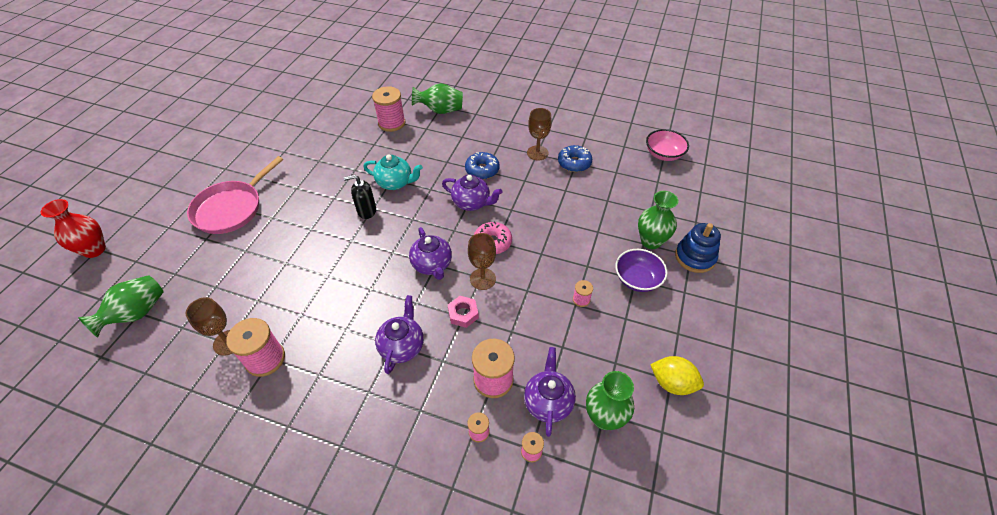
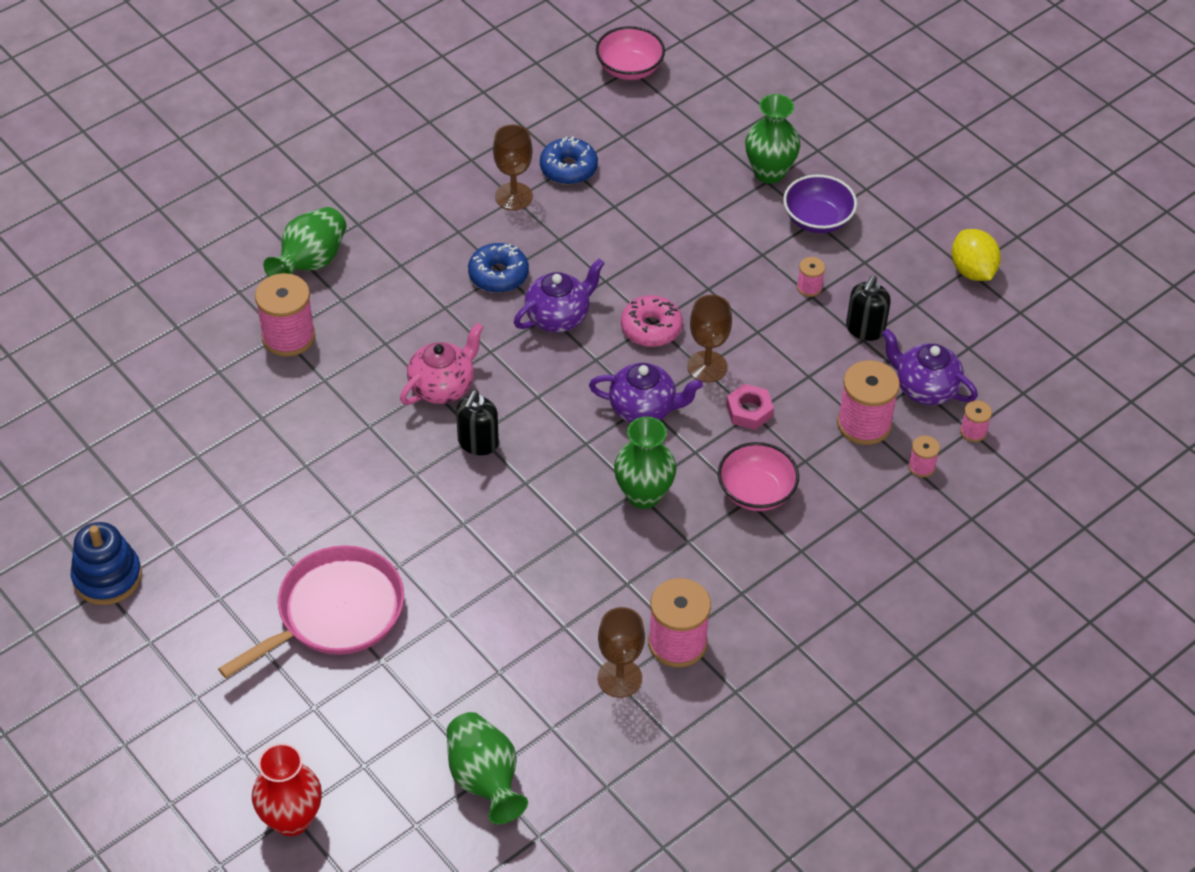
camera: 60 degrees left, 0 degrees up
pink pan [187,156,283,234] -> pink pan turned 105 degrees counterclockwise [218,545,404,678]
turquoise teapot [363,154,423,190] -> pink teapot [400,323,483,405]
purple teapot [375,295,424,374] -> pink bowl [718,442,799,511]
green vase [586,371,634,430] -> green vase moved to [614,417,676,509]
yellow lemon [650,356,704,395] -> yellow lemon turned 75 degrees counterclockwise [951,229,1001,281]
blue stacking toy [675,223,721,273] -> blue stacking toy moved to [71,522,142,605]
none -> black soap dispenser [846,275,891,341]

